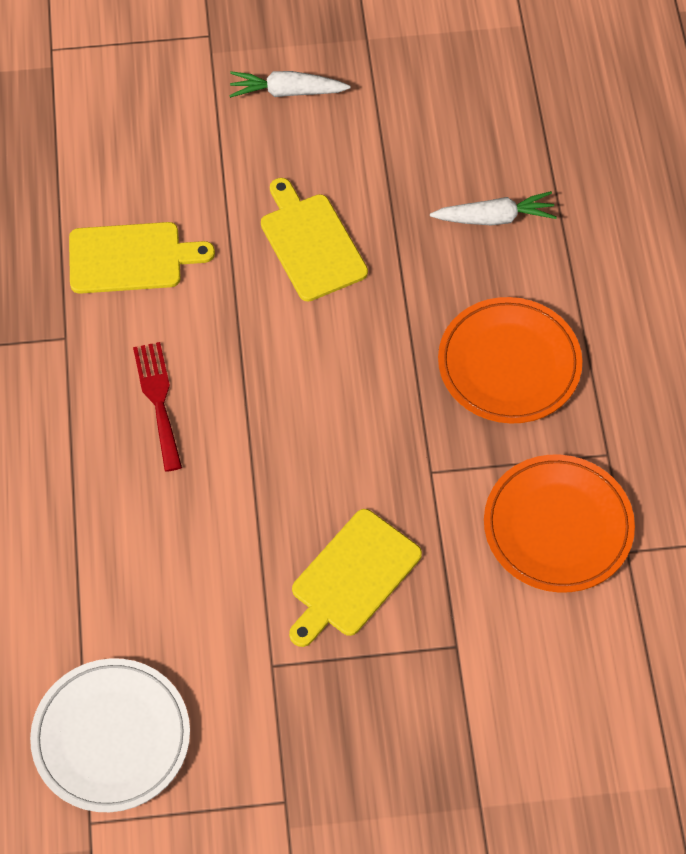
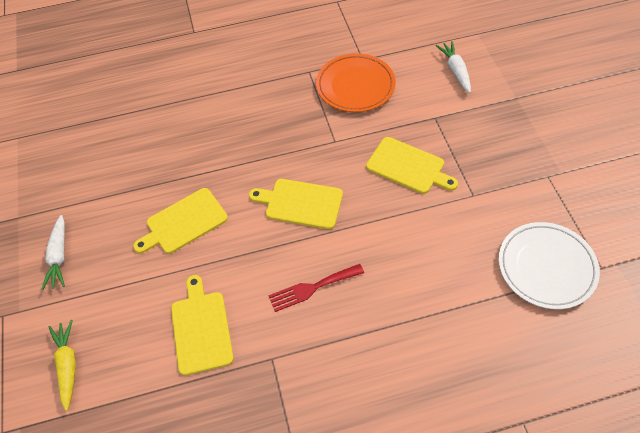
camera: 95 degrees left, 5 degrees down
white carrot [430,191,557,225] -> white carrot moved to [436,41,471,93]
orange plate [438,297,582,424] -> none
none -> yellow carrot [49,320,76,411]
none -> yellow cutting board [249,179,343,229]

